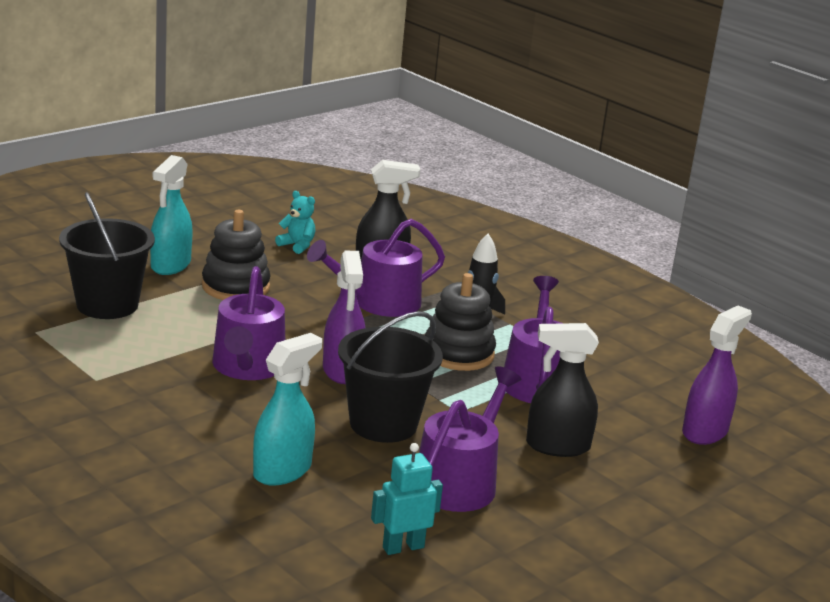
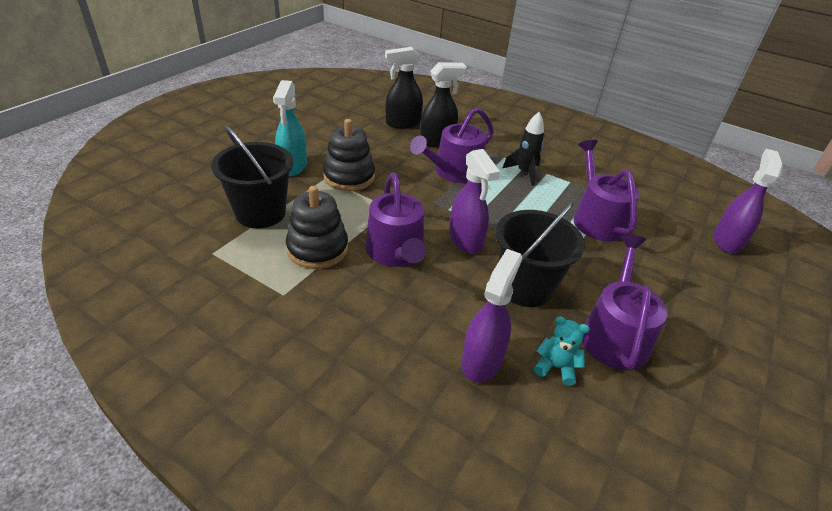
camera: 15 degrees left, 15 degrees up
turquoise spray bottle [253,333,322,486] -> purple spray bottle [461,249,522,382]
turquoise teddy bear [275,191,315,254] -> turquoise teddy bear moved to [534,317,590,386]
turquoise robot [371,443,443,555] -> none
black stacking toy [425,273,496,371] -> black stacking toy moved to [286,186,348,269]
black spray bottle [526,323,599,457] -> black spray bottle moved to [385,47,423,129]

